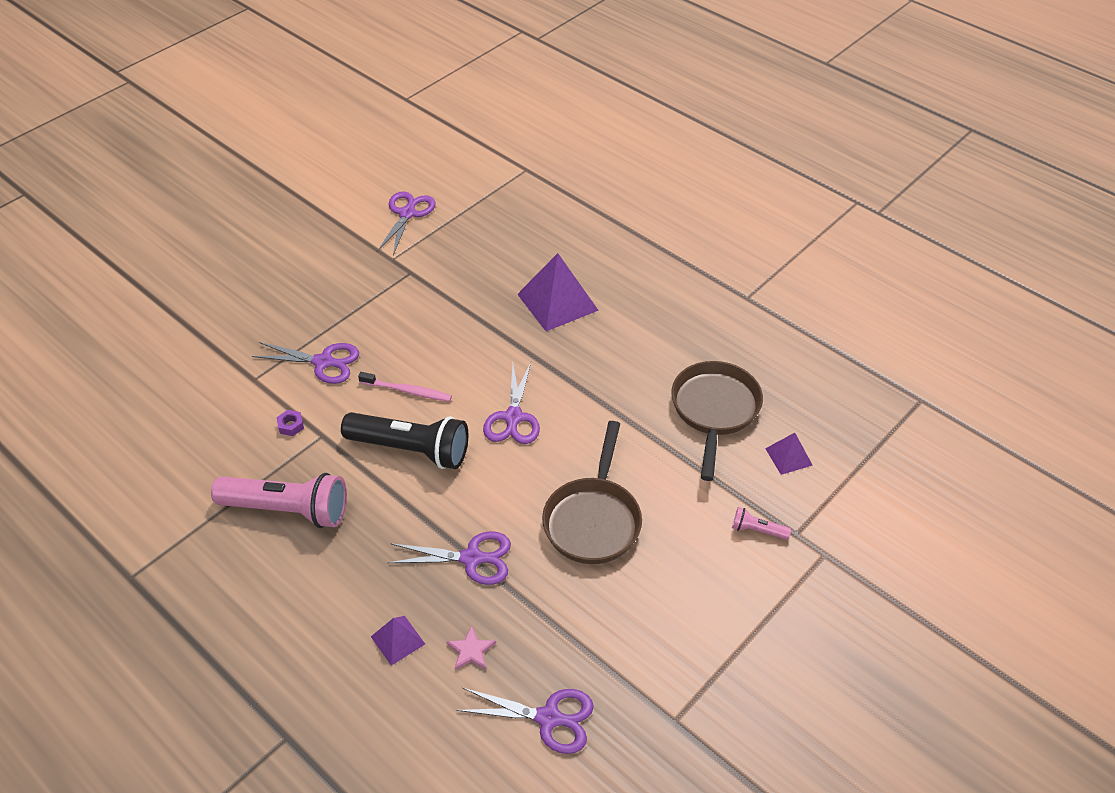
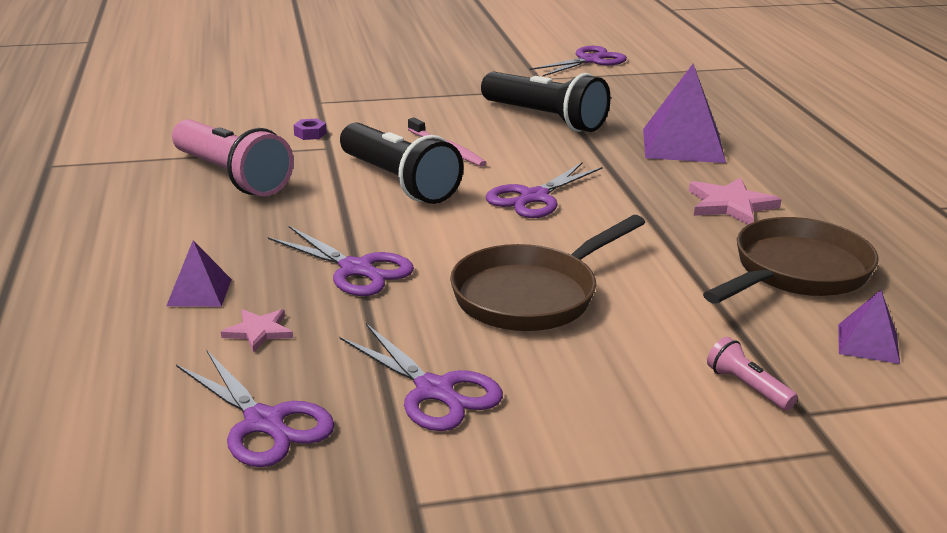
camera: 35 degrees right, 20 degrees down
purple scissors [252,342,359,384] -> purple scissors moved to [340,323,503,431]
none -> black flashlight [481,71,610,132]
none -> pink star [689,177,782,225]

